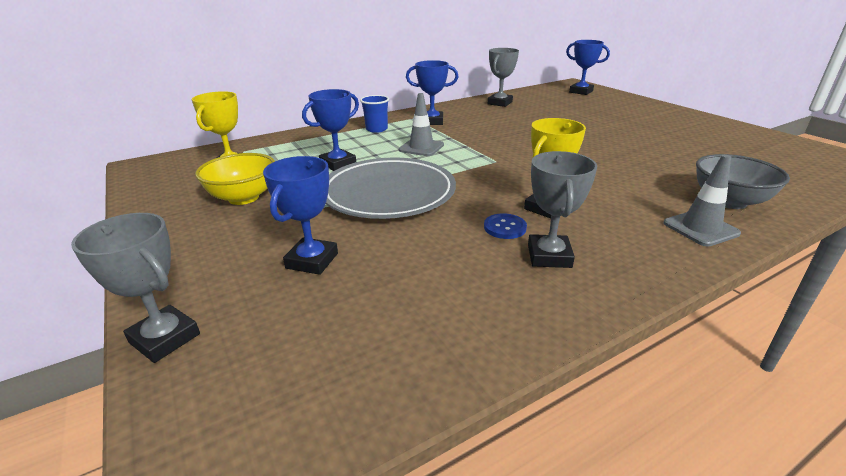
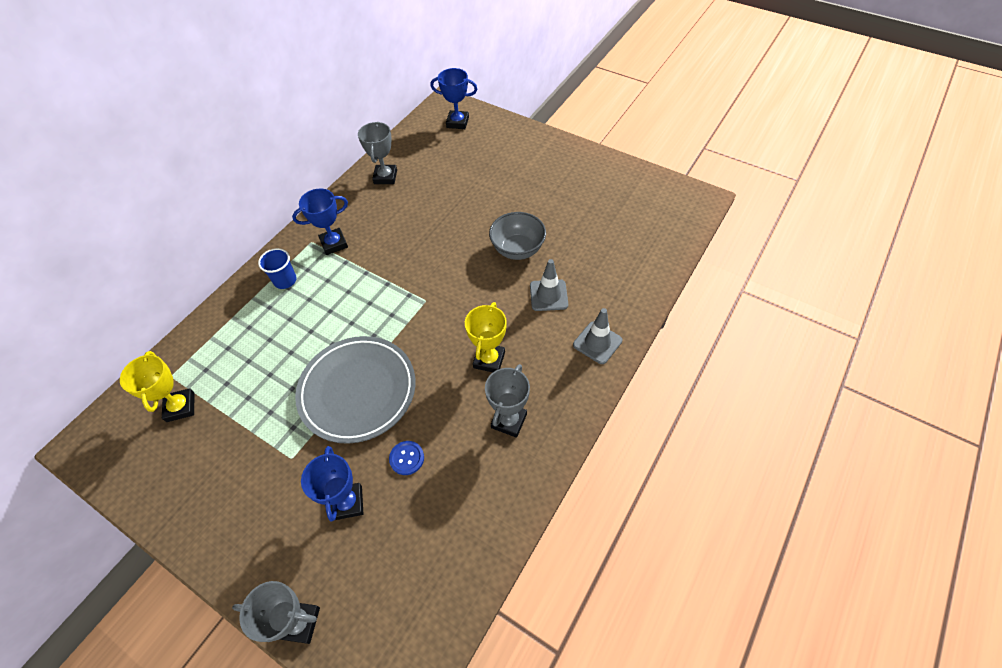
camera: 25 degrees left, 25 degrees up
yellow bowl [195,153,275,205] -> none
blue trophy [302,89,359,171] -> none
grey traffic cone [399,93,444,156] -> grey traffic cone moved to [530,259,568,311]
blue button [484,213,527,239] -> blue button moved to [389,441,424,475]
grey trophy [528,151,598,268] -> grey trophy turned 45 degrees clockwise [485,364,530,438]
grey bowl [696,154,790,209] -> grey bowl moved to [489,212,546,260]

